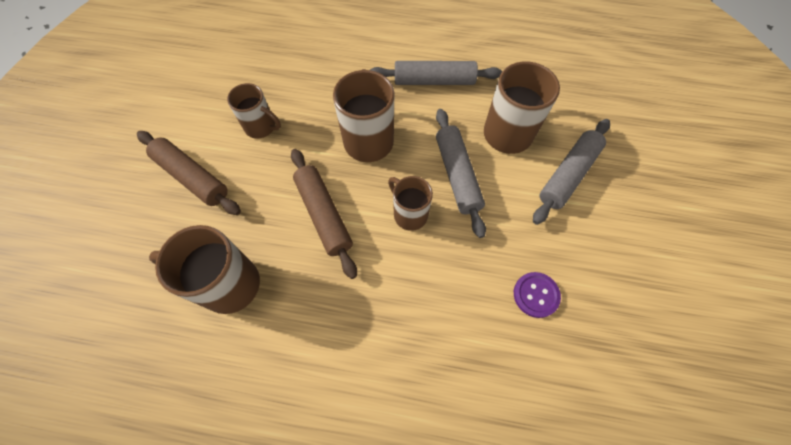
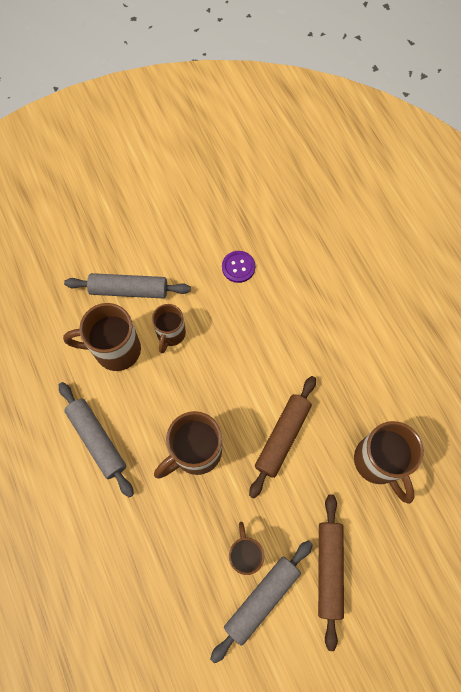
camera: 125 degrees left, 5 degrees up
brown mug [388,176,433,231] -> brown mug moved to [152,304,186,353]
grey rolling pin [436,109,486,238] -> grey rolling pin moved to [210,540,313,664]

